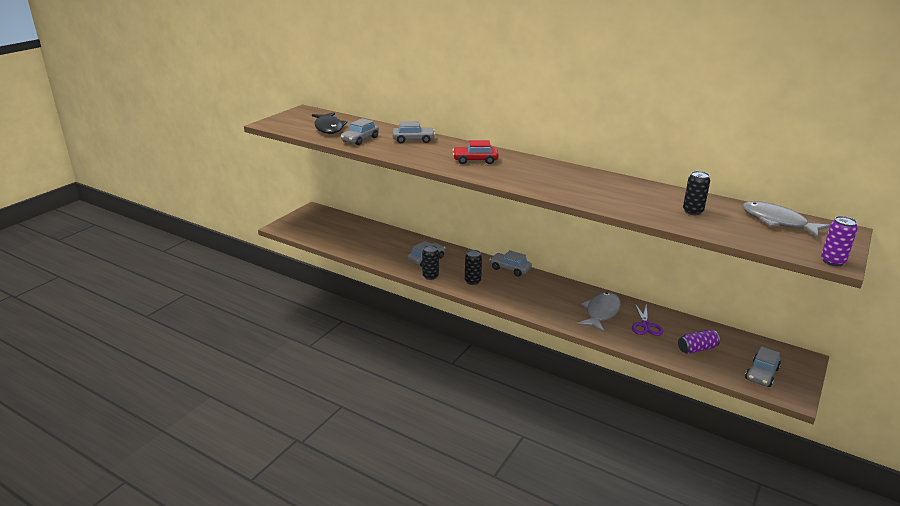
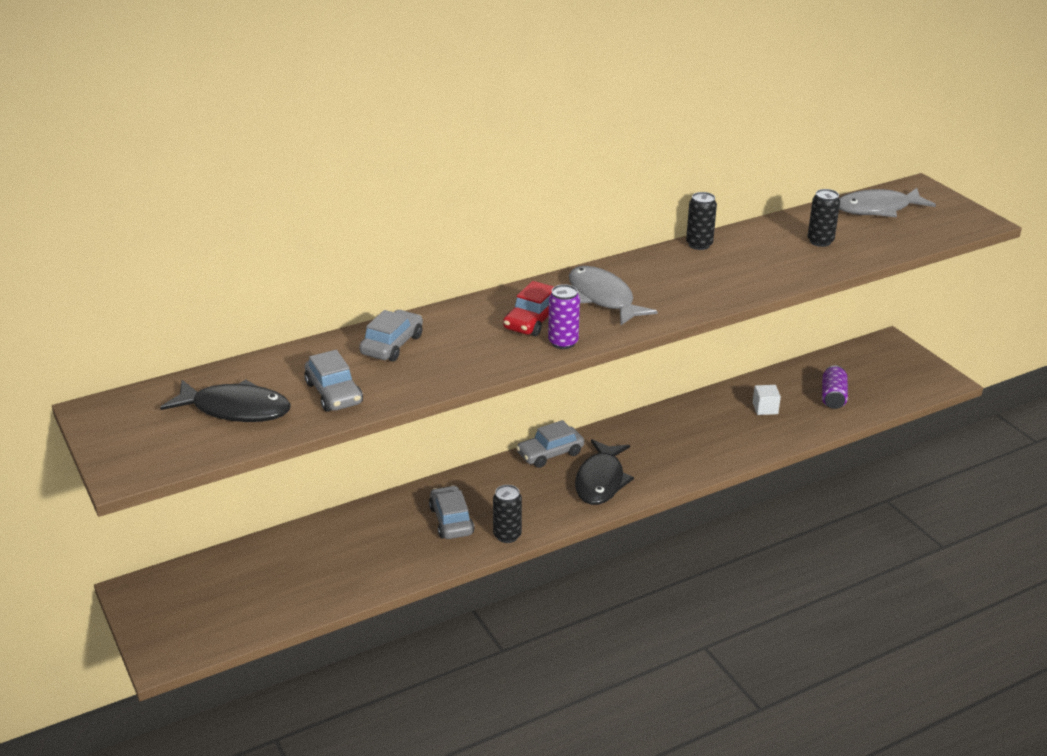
camera: 60 degrees left, 5 degrees up
black can [465,250,482,285] -> black can moved to [686,192,717,250]
grey fish [577,292,621,332] -> grey fish moved to [569,266,658,326]
purple scissors [632,303,663,336] -> white cube [753,385,781,415]
grey car [745,346,781,387] -> none
purple can [821,216,858,266] -> purple can moved to [548,284,580,349]
none -> black fish [575,439,634,505]

